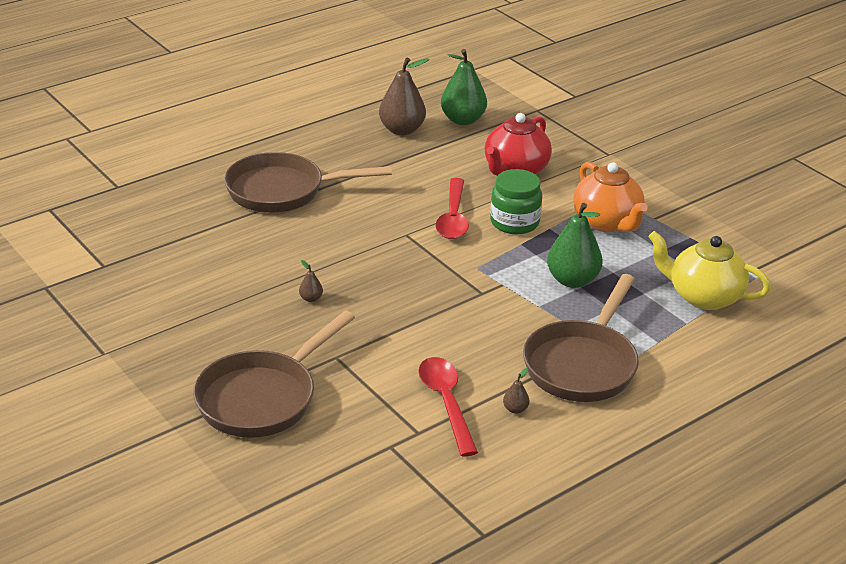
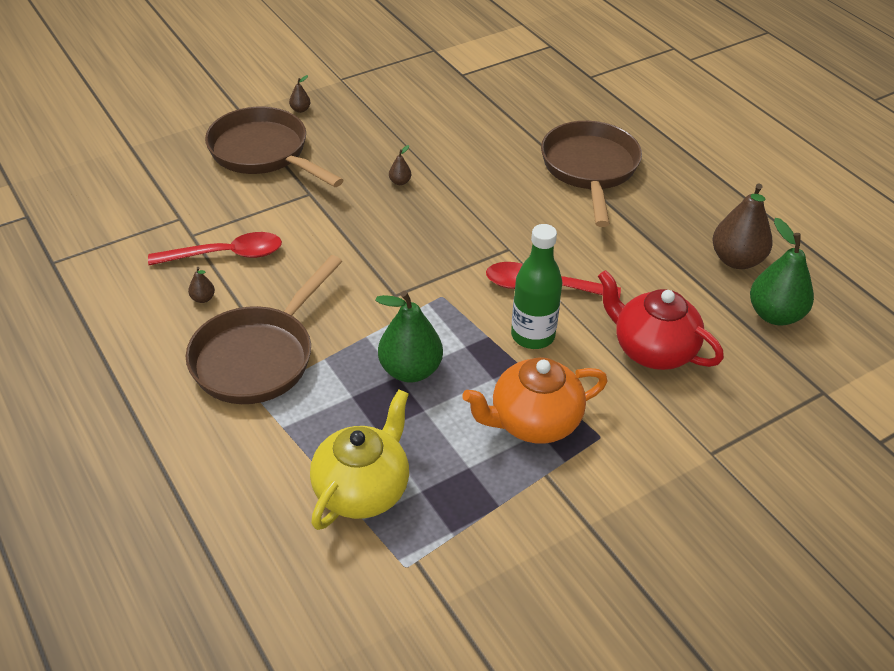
camera: 95 degrees right, 10 degrees up
green jar [490,169,542,234] -> green bottle [511,224,562,349]
brown pan [523,274,639,402] -> brown pan turned 90 degrees counterclockwise [186,255,343,404]
none -> brown pear [289,75,311,113]

